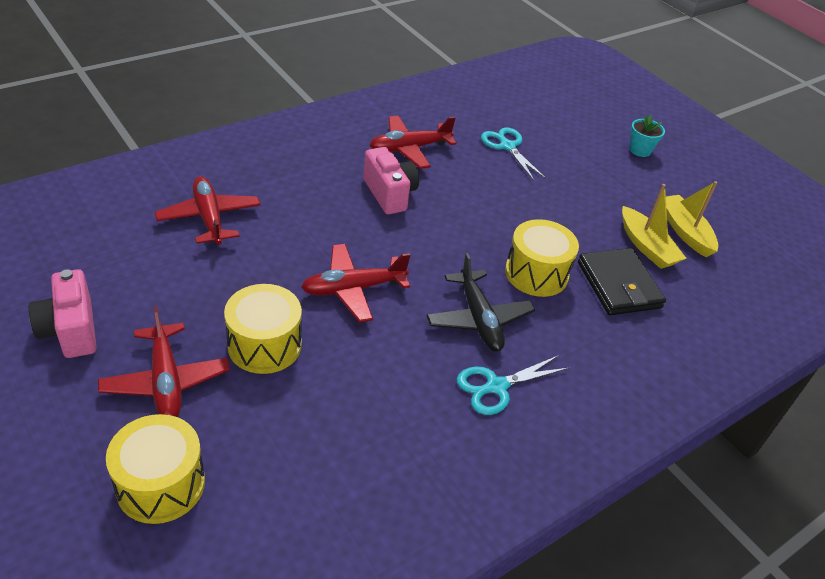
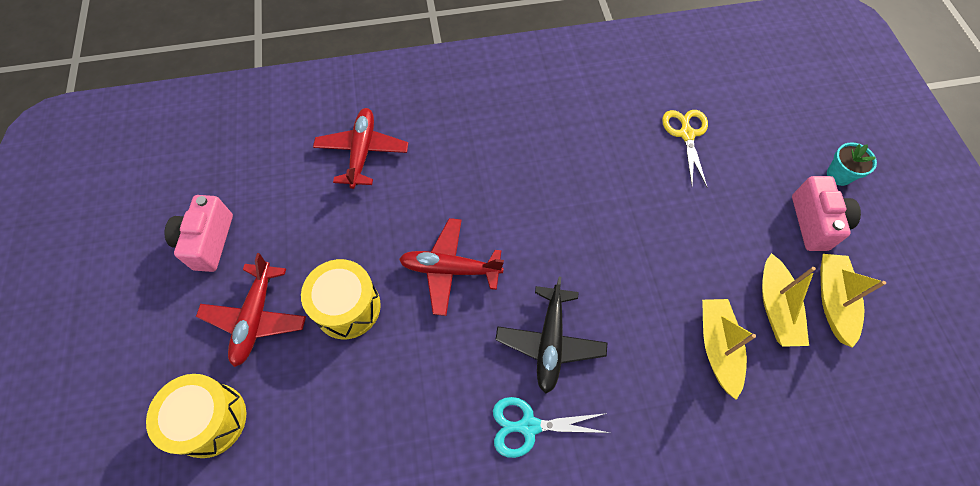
camera: 30 degrees right, 20 degrees up
pink camera [363,147,419,214] -> pink camera moved to [792,176,861,251]
red plane [369,116,456,169] -> none
turquoise scissors [481,127,546,181] -> yellow scissors [662,110,708,187]
yellow drum [505,219,579,297] -> none
black wallet [578,248,666,315] -> yellow boat [702,299,756,400]

